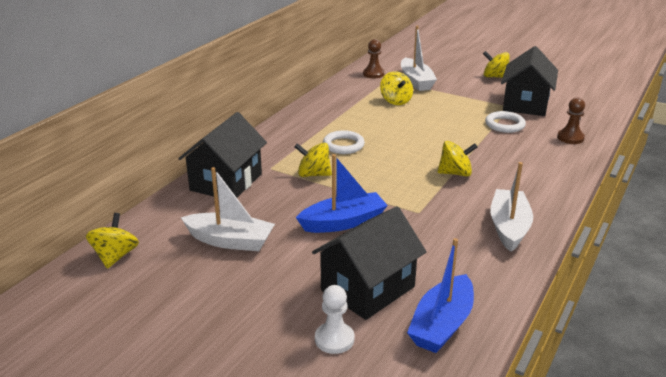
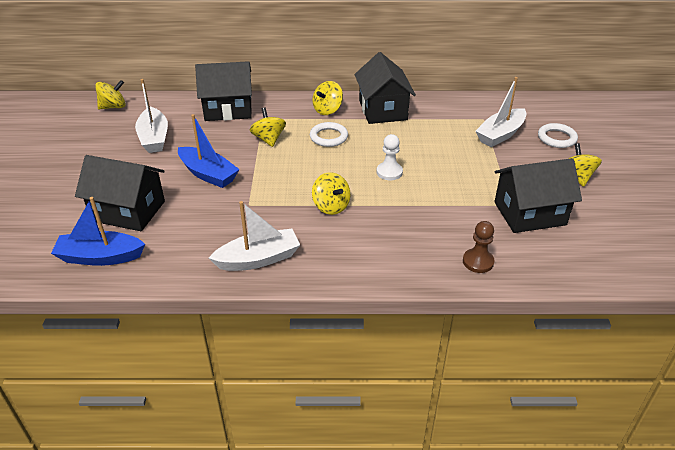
camera: 60 degrees right, 10 degrees up
white pawn [315,285,354,354] -> white pawn moved to [376,134,403,180]
brown pawn [363,39,385,78] -> none
yellow spinning top [380,71,413,105] -> yellow spinning top moved to [312,81,343,115]
white ring [485,111,526,133] -> white ring moved to [538,123,578,148]
none -> black house [355,52,416,124]

